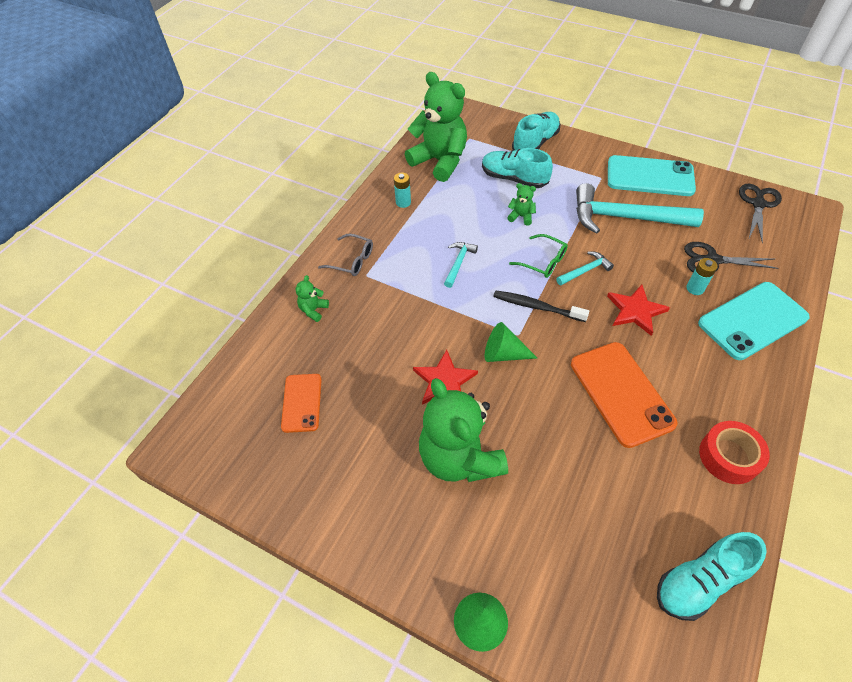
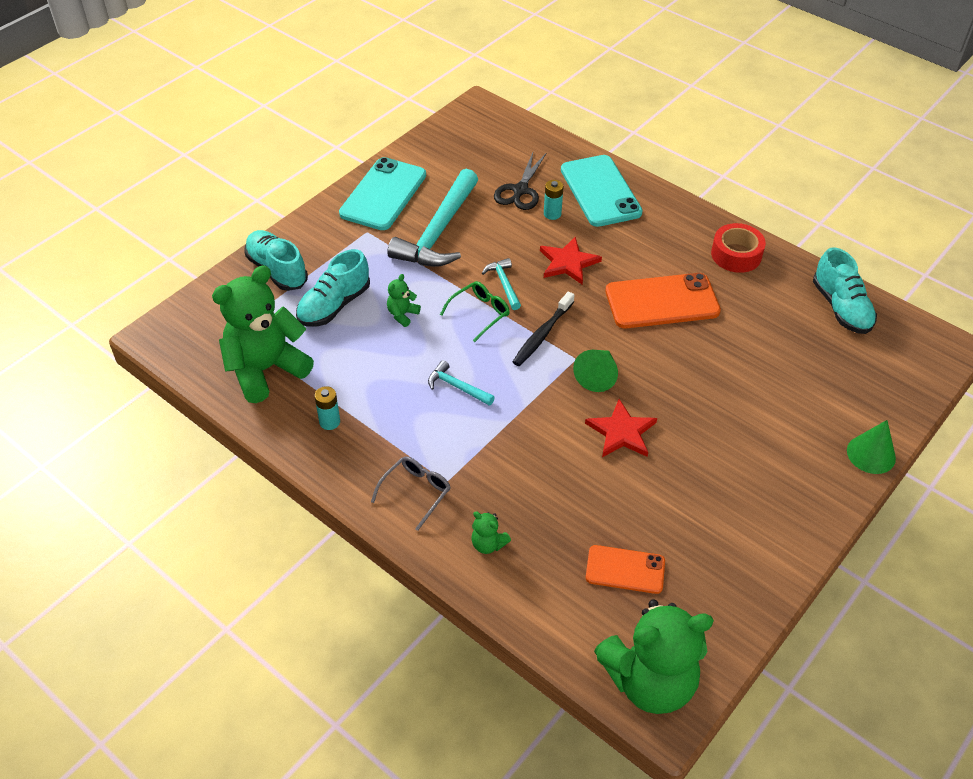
camera: 80 degrees left, 5 degrees down
green teddy bear [419,378,508,482] -> green teddy bear moved to [594,599,714,714]
black scissors [739,184,782,243] -> none

